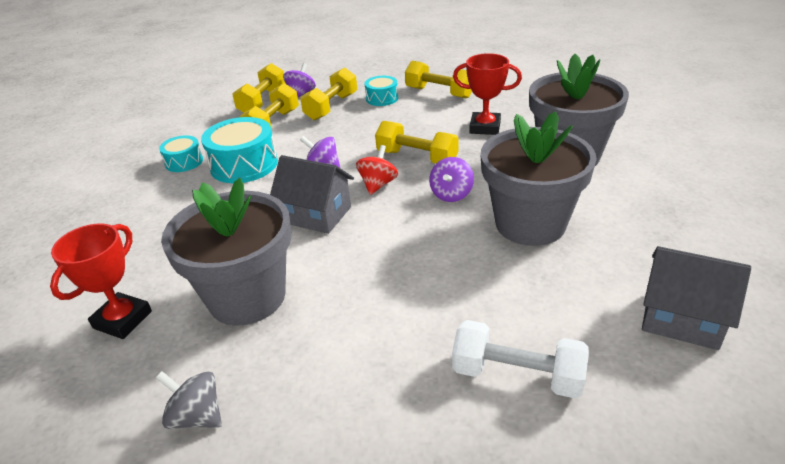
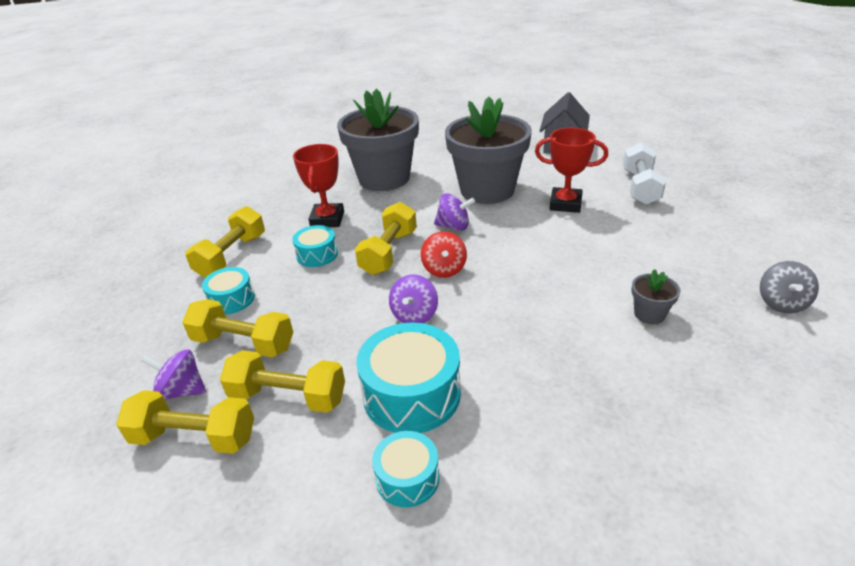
camera: 100 degrees left, 0 degrees up
red trophy [50,224,152,339] -> red trophy moved to [535,128,608,213]
grey flower pot [161,178,292,325] -> grey flower pot [631,269,681,324], size x0.40
grey house [270,155,354,234] -> none
red spinning top [356,145,398,195] -> red spinning top turned 105 degrees counterclockwise [421,231,467,278]
none -> turquoise drum [292,225,338,267]

